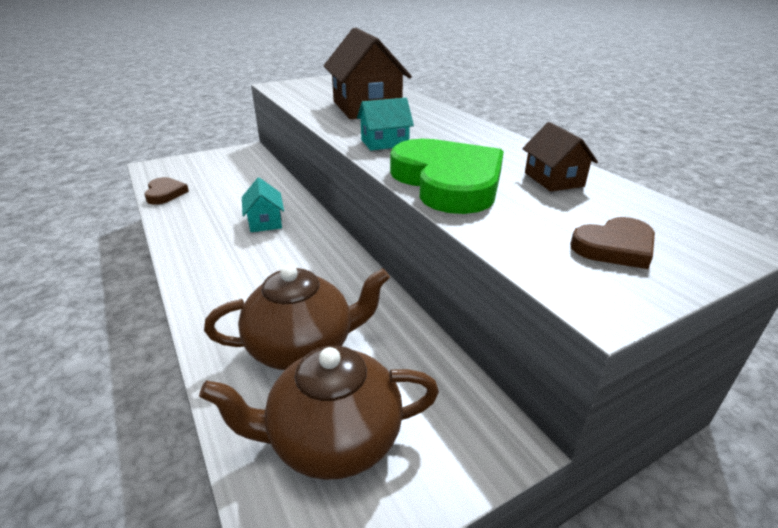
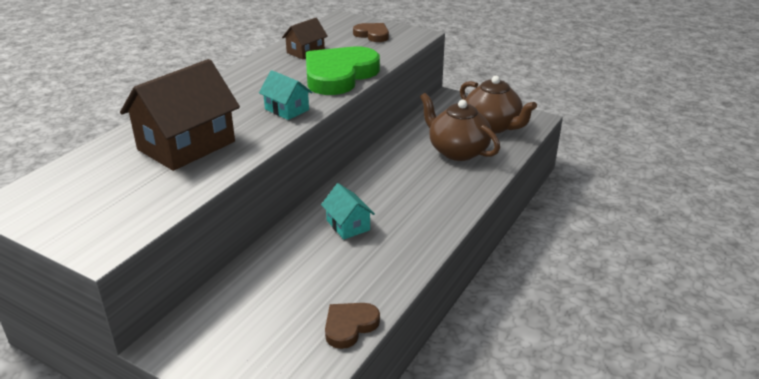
camera: 120 degrees left, 0 degrees up
turquoise house [242,178,284,232] -> turquoise house turned 75 degrees counterclockwise [321,183,375,239]

